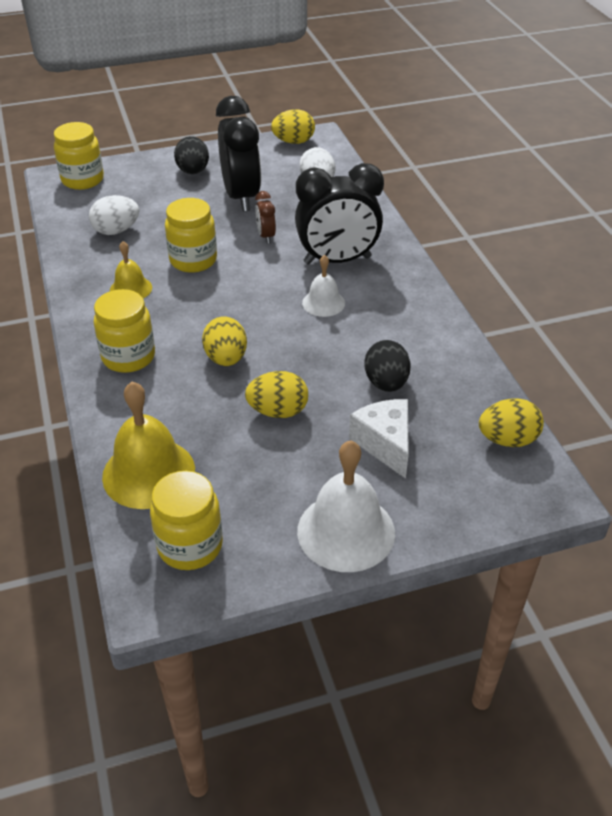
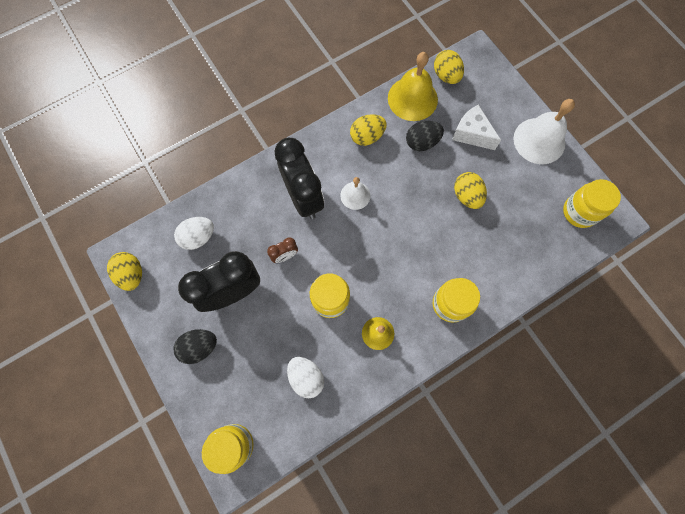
camera: 105 degrees left, 30 degrees up
yellow bell [102,381,195,509] -> yellow bell moved to [388,52,438,121]
yellow egg [202,317,247,366] -> yellow egg moved to [350,114,387,146]
white cheese [349,399,409,479] -> white cheese turned 75 degrees clockwise [452,105,501,150]

